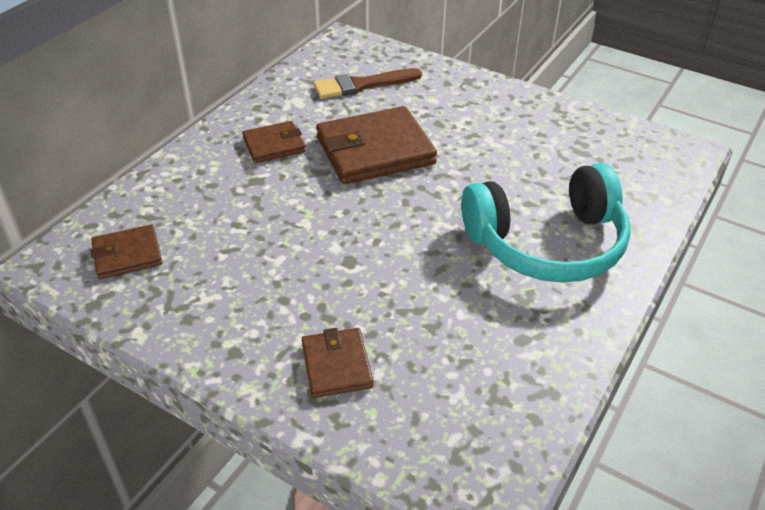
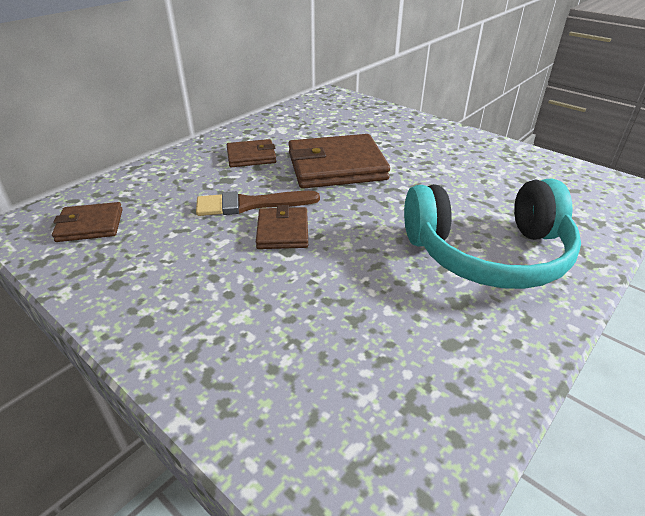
camera: 10 degrees right, 5 degrees down
brown wallet [302,328,373,398] -> brown wallet moved to [256,205,308,249]
brown brush [313,68,422,99] -> brown brush moved to [196,191,320,216]

